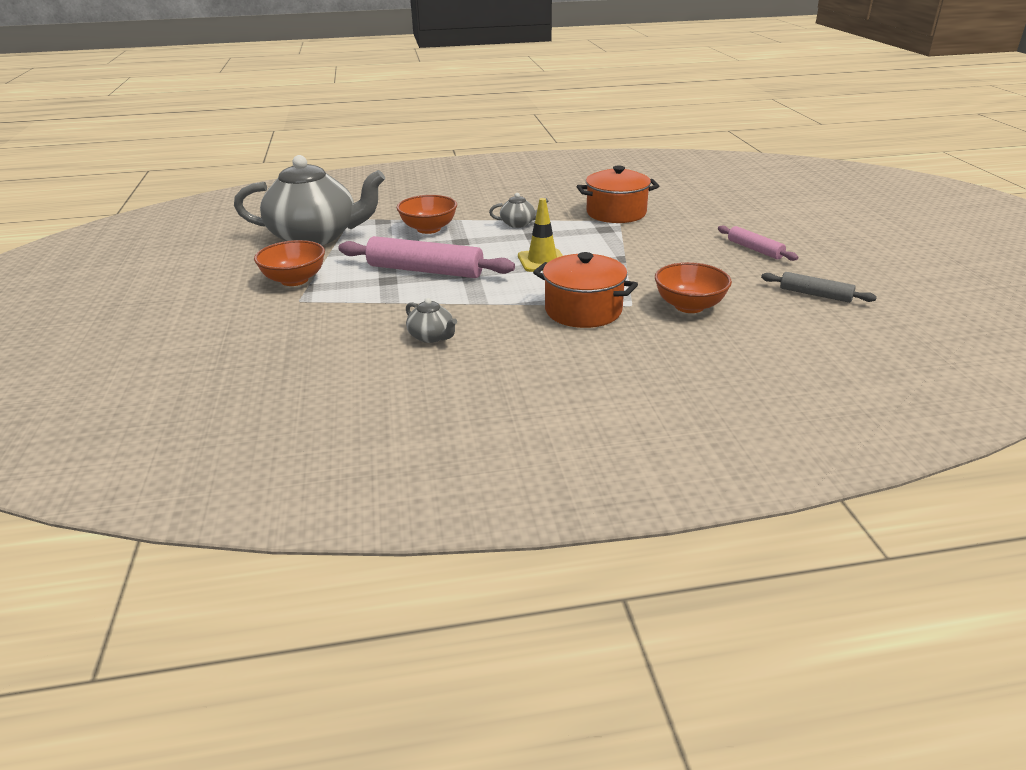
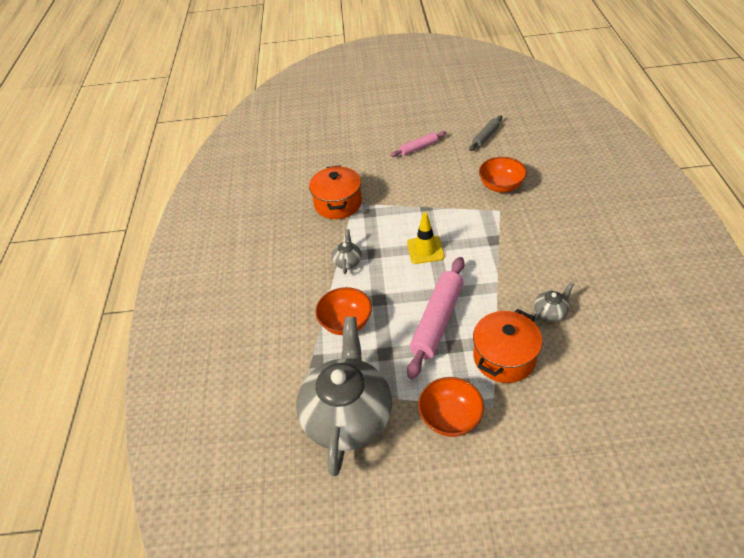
camera: 80 degrees left, 15 degrees up
orange pot [533,252,638,328] -> orange pot moved to [473,309,543,383]

